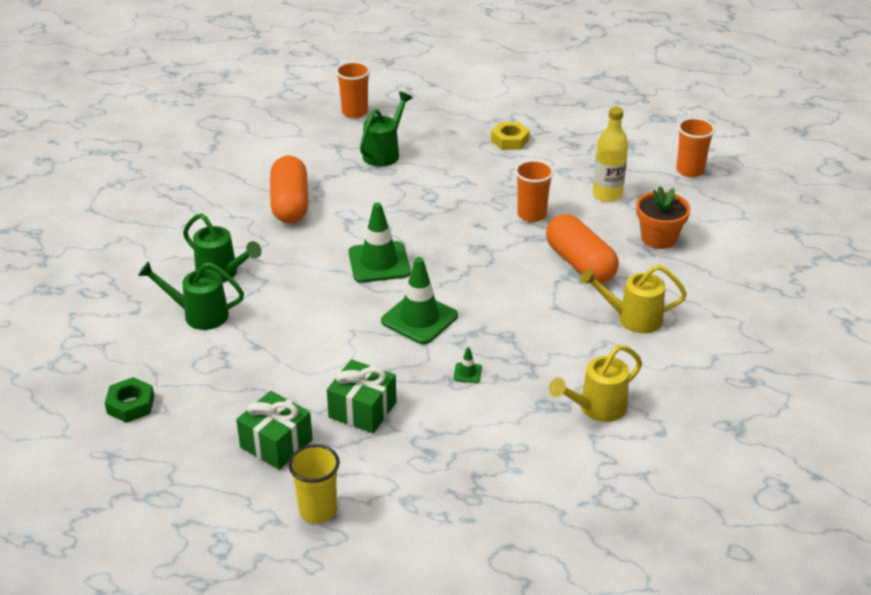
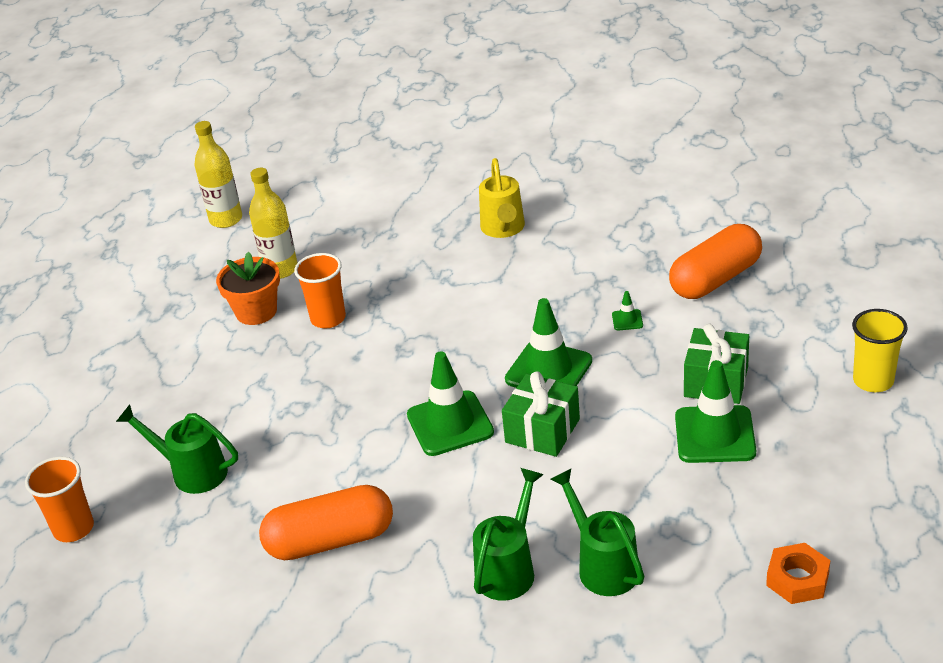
camera: 95 degrees left, 0 degrees up
green nut [105,377,155,423] -> orange nut [766,543,830,604]
green watering can [138,261,244,330] -> green watering can turned 150 degrees clockwise [550,469,644,596]
green gift [236,391,313,470] -> green gift moved to [502,371,580,457]
yellow nut [491,122,530,150] -> none
orange capsule [546,214,619,283] -> orange capsule moved to [669,224,762,299]
yellow watering can [549,345,642,422] -> none
orange flower pot [636,186,691,249] -> orange flower pot moved to [216,252,280,325]
orange cup [676,118,715,177] -> yellow bottle [195,121,242,228]
none -> green traffic cone [675,360,756,463]

